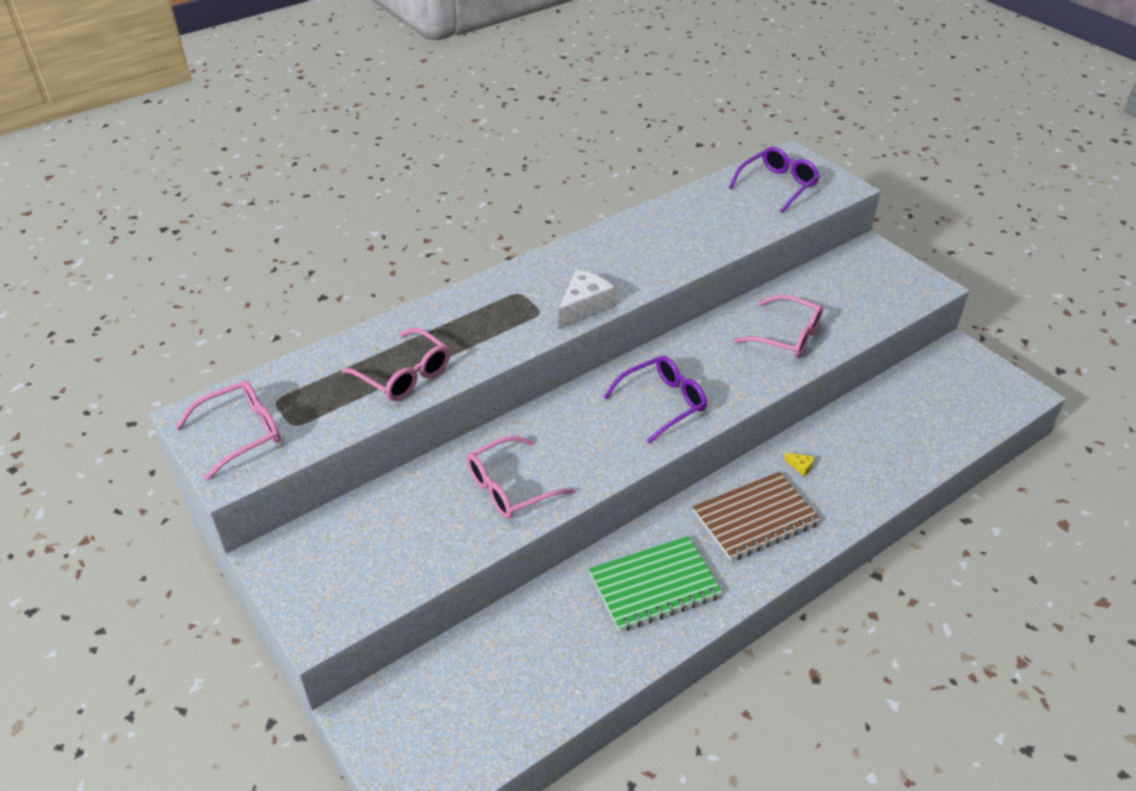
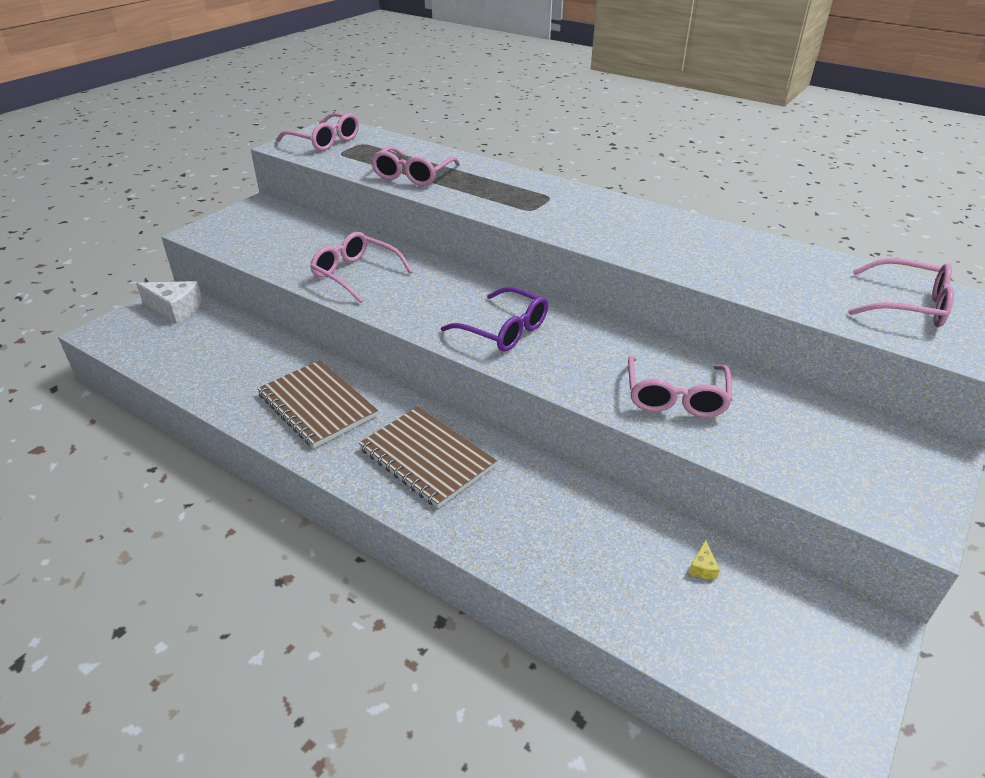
camera: 70 degrees right, 5 degrees down
white cheese [558,270,615,329] -> white cheese moved to [136,281,203,323]
green notebook [589,536,723,632] -> brown notebook [257,360,378,448]
purple glasses [729,147,820,213] -> pink glasses [848,258,954,327]
yellow cheese [784,453,814,476] -> yellow cheese moved to [689,540,720,579]

